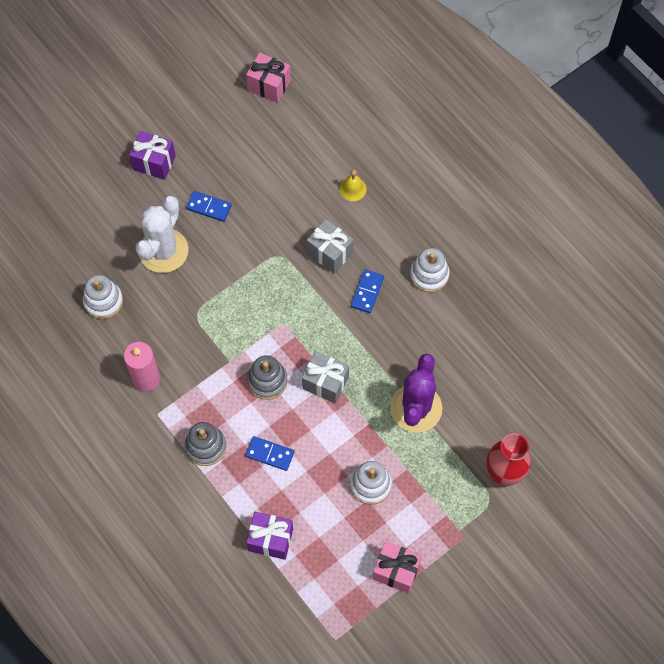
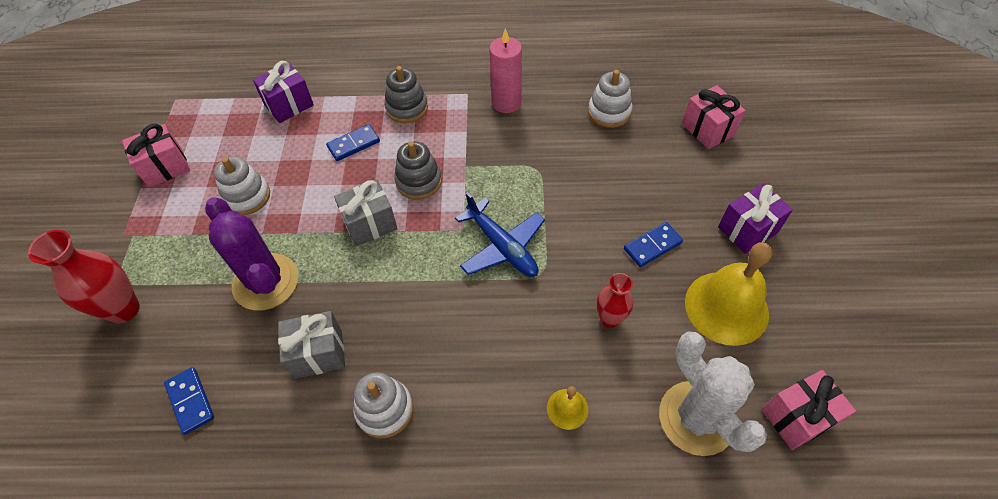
camera: 130 degrees right, 10 degrees down
white cactus [135,196,188,273] -> white cactus moved to [659,331,767,456]
grey gift [307,219,354,274] -> grey gift moved to [278,311,345,379]
blue domino [351,269,384,313] -> blue domino moved to [164,367,214,434]
none -> blue plane [455,192,545,277]
none -> red vase [597,273,633,328]
none -> pink gift [682,85,746,149]
none -> yellow bell [685,242,773,346]

